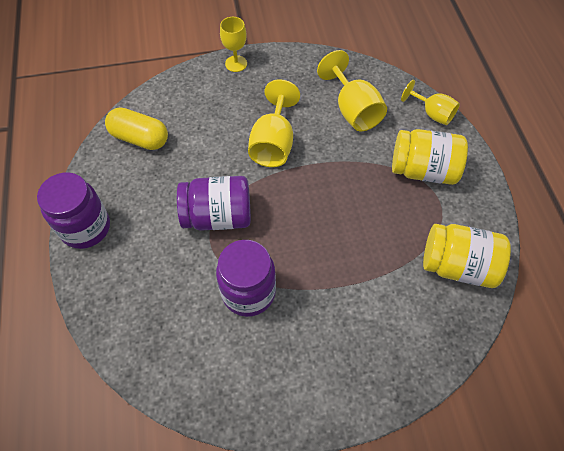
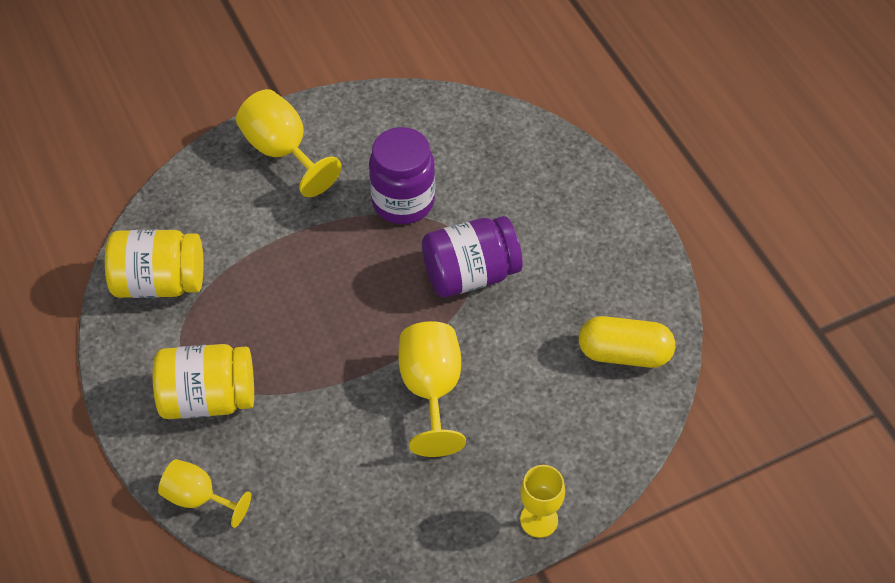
camera: 165 degrees right, 5 degrees down
purple jar [37,172,110,249] -> none
yellow goblet [317,50,387,131] -> yellow goblet moved to [236,89,342,197]

